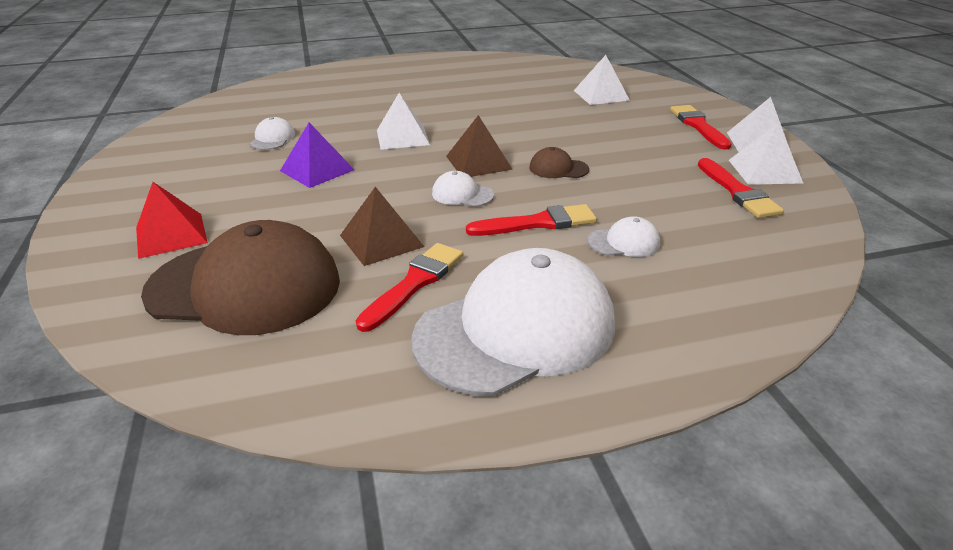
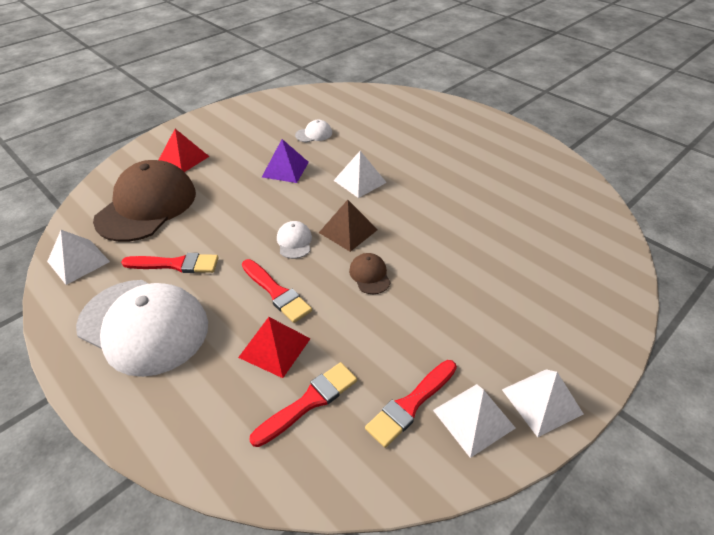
camera: 60 degrees right, 10 degrees up
brown cap [141,220,340,335] -> brown cap turned 135 degrees counterclockwise [93,160,196,242]
brown pyramid [340,187,424,266] -> none
white pyramid [574,55,630,105] -> white pyramid moved to [47,230,110,285]
white cap [588,216,660,257] -> red pyramid [238,317,311,378]
red brush [670,105,731,150] -> red brush moved to [249,362,357,447]

